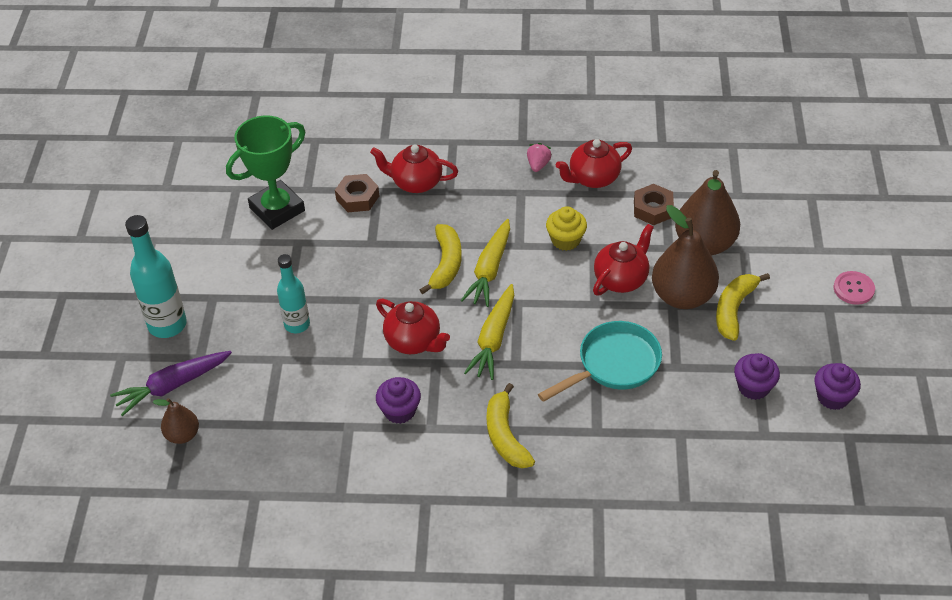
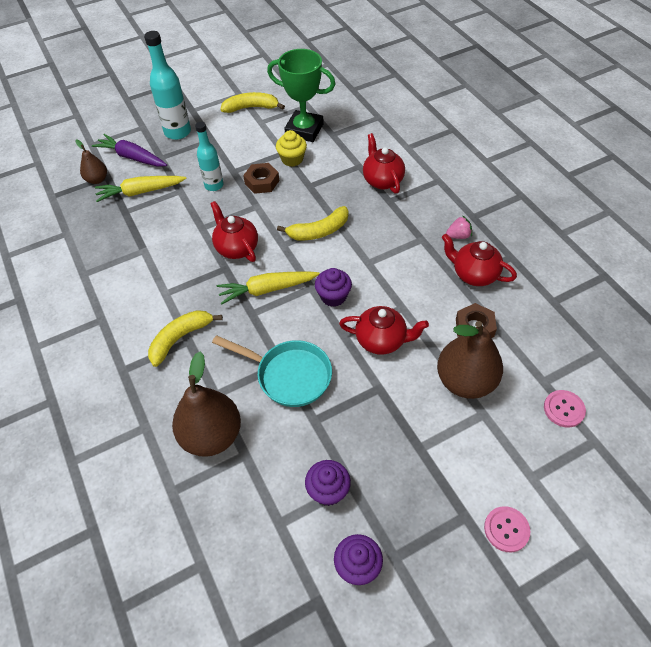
camera: 60 degrees right, 5 degrees up
brown nut [335,174,379,212] -> brown nut moved to [243,163,279,194]
red teapot [376,299,450,354] -> red teapot turned 135 degrees clockwise [210,201,258,262]
purple cupcake [376,377,421,424] -> purple cupcake moved to [315,268,352,307]
yellow carrot [461,219,510,307] -> yellow carrot moved to [95,176,187,202]
yellow cupcake [546,206,587,251] -> yellow cupcake moved to [276,130,307,167]
brown pear [652,205,719,309] -> brown pear moved to [172,352,241,457]
yellow banana [716,273,770,341] -> yellow banana moved to [220,92,285,113]
none -> pink button [544,390,586,428]

